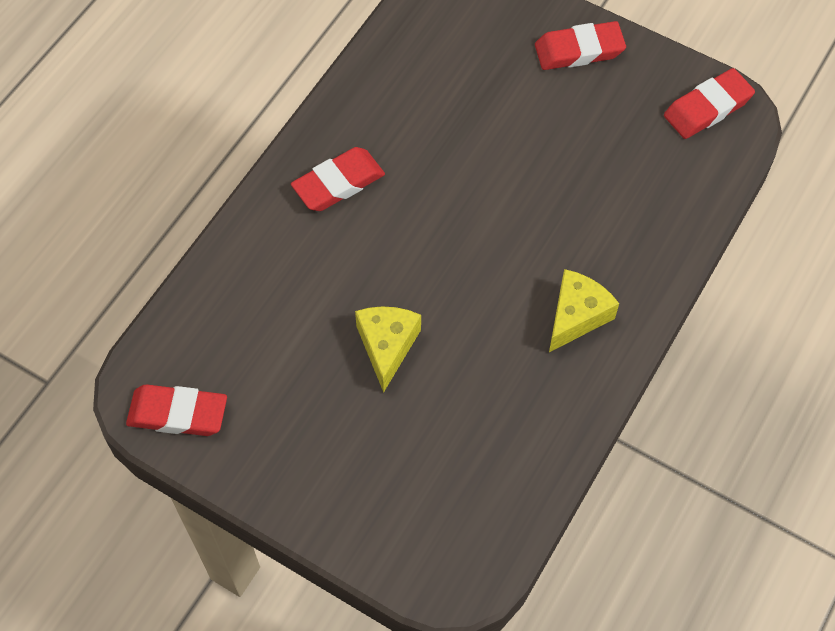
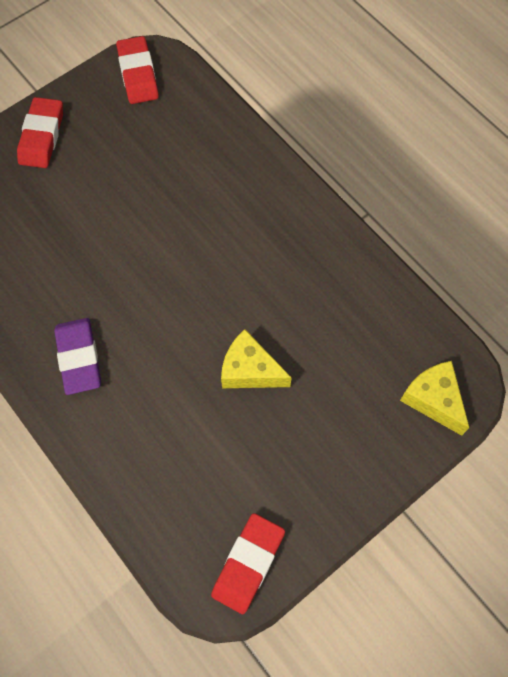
camera: 70 degrees left, 5 degrees up
red eraser [291,147,385,211] -> purple eraser [54,318,101,395]
yellow cheese [549,269,619,352] -> yellow cheese moved to [400,361,469,436]

